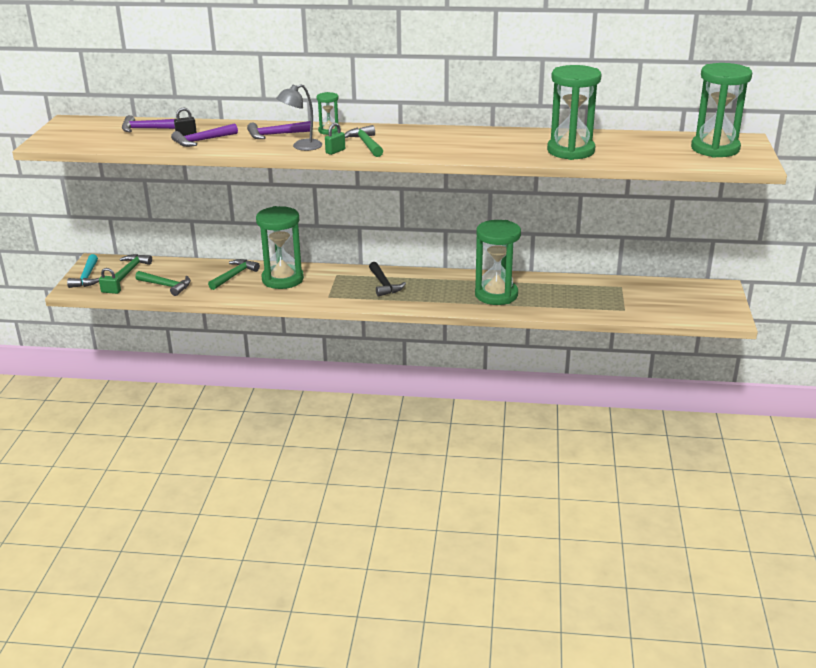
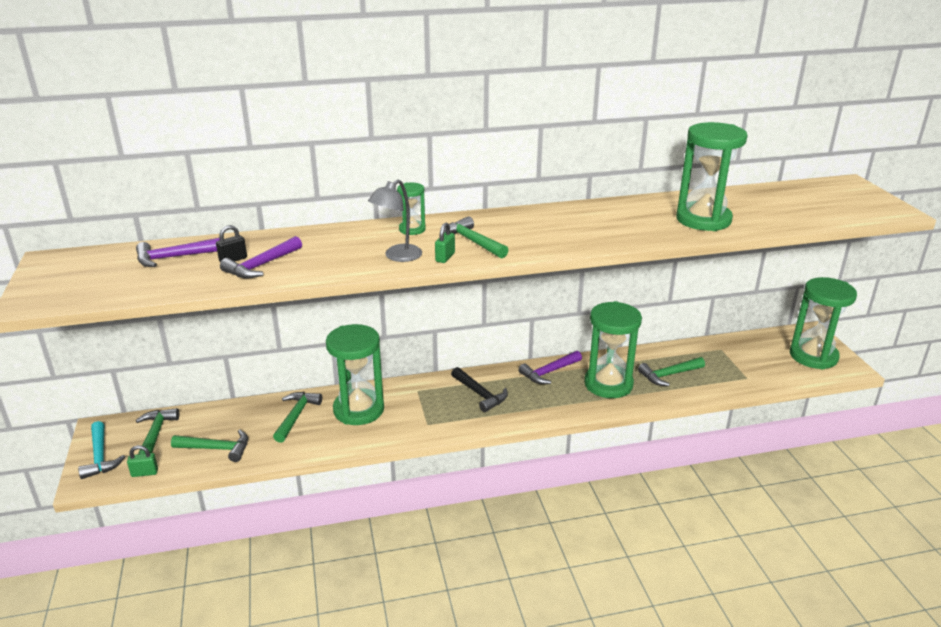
camera: 20 degrees left, 0 degrees up
purple hammer [247,121,311,139] -> purple hammer moved to [519,351,582,384]
green hourglass [691,63,752,158] -> green hourglass moved to [790,277,857,370]
none -> green hammer [638,357,705,386]

